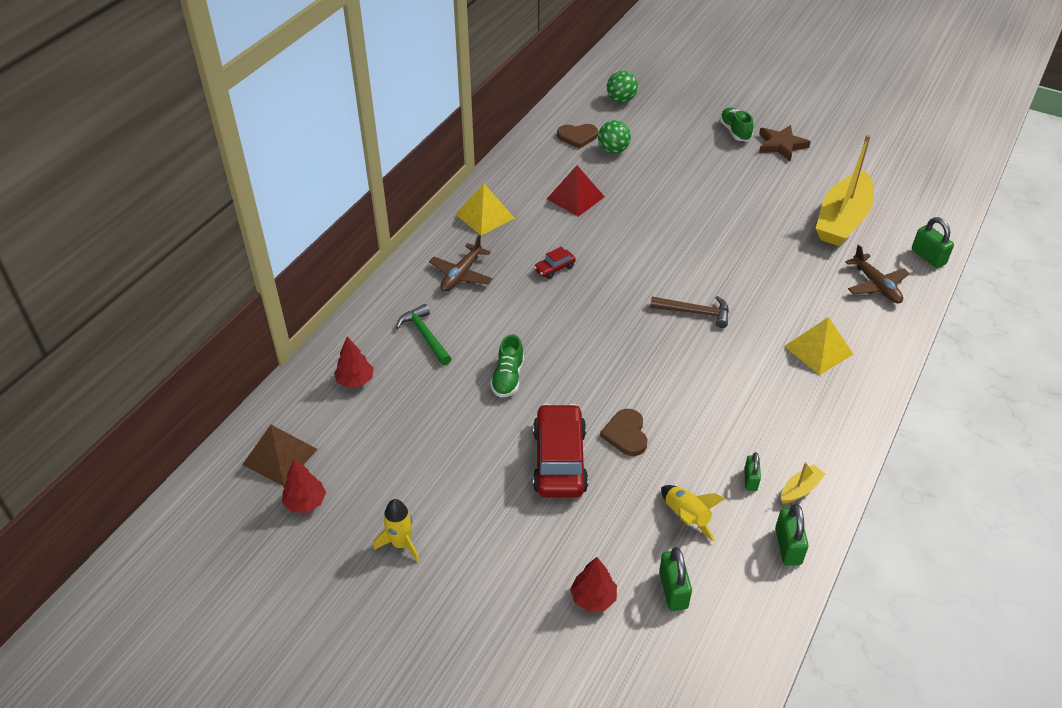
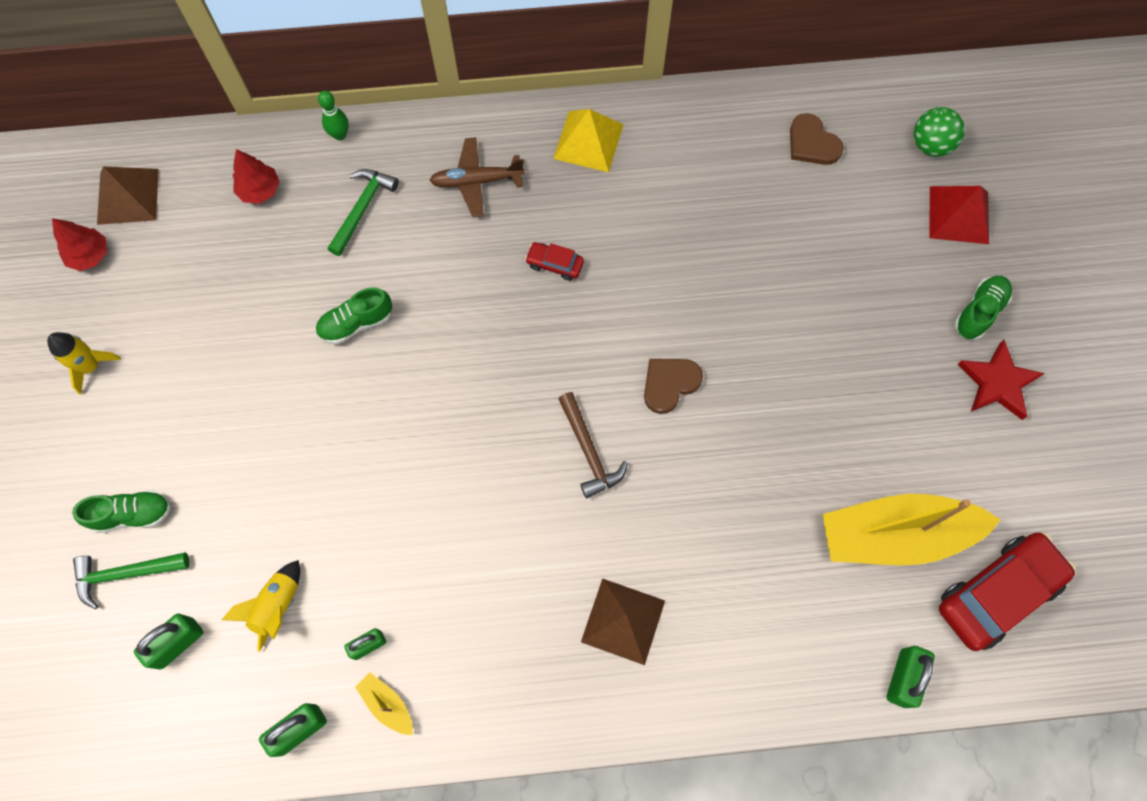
camera: 55 degrees right, 25 degrees up
red car [533,403,588,498] -> red car moved to [939,532,1076,651]
red pyramid [547,165,605,217] -> red pyramid moved to [930,186,989,244]
red tree [570,557,617,612] -> green hammer [73,552,189,609]
green ball [598,120,631,154] -> none
brown heart [600,409,648,456] -> brown heart moved to [644,359,703,414]
brown star [759,125,811,162] -> red star [957,340,1045,420]
yellow boat [781,462,826,504] -> yellow boat turned 150 degrees counterclockwise [355,673,413,735]
yellow pyramid [784,317,853,375] -> brown pyramid [581,578,665,665]
brown plane [845,245,910,304] -> none
none -> green shoe [72,490,171,533]
none -> green bowling pin [318,91,349,141]

